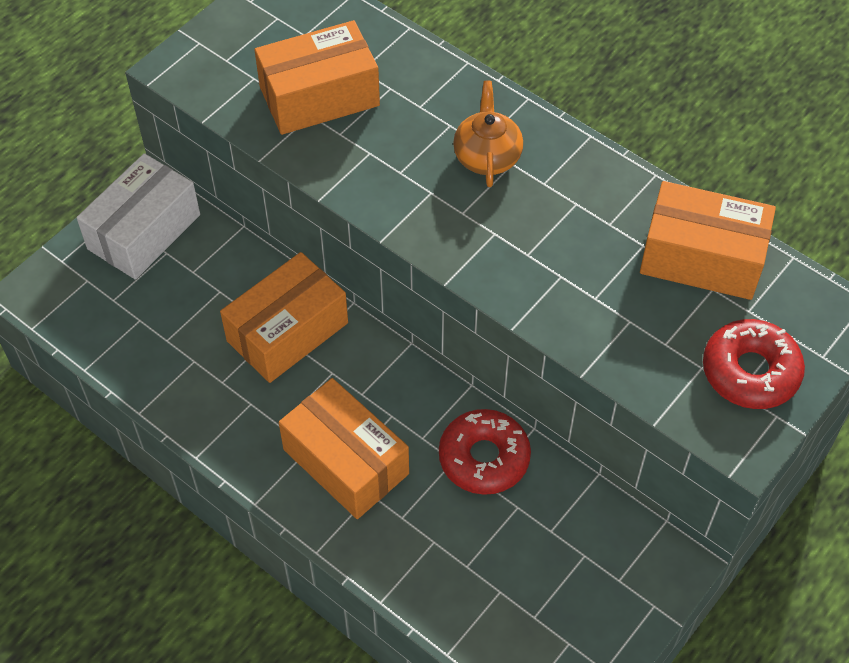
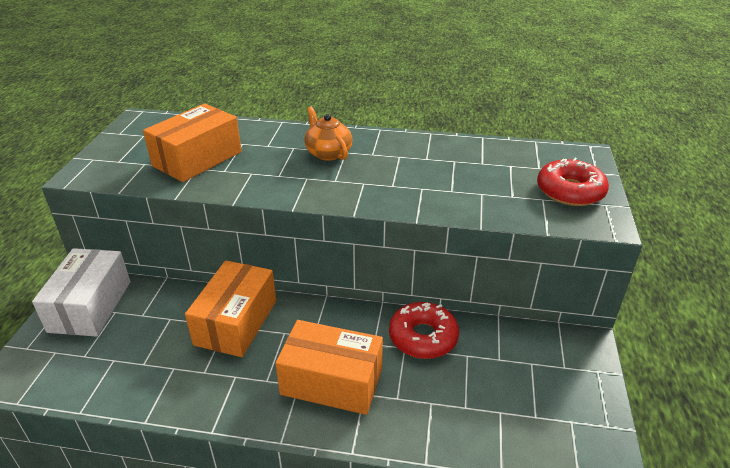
camera: 30 degrees left, 20 degrees down
orange box [640,181,776,300] -> none

